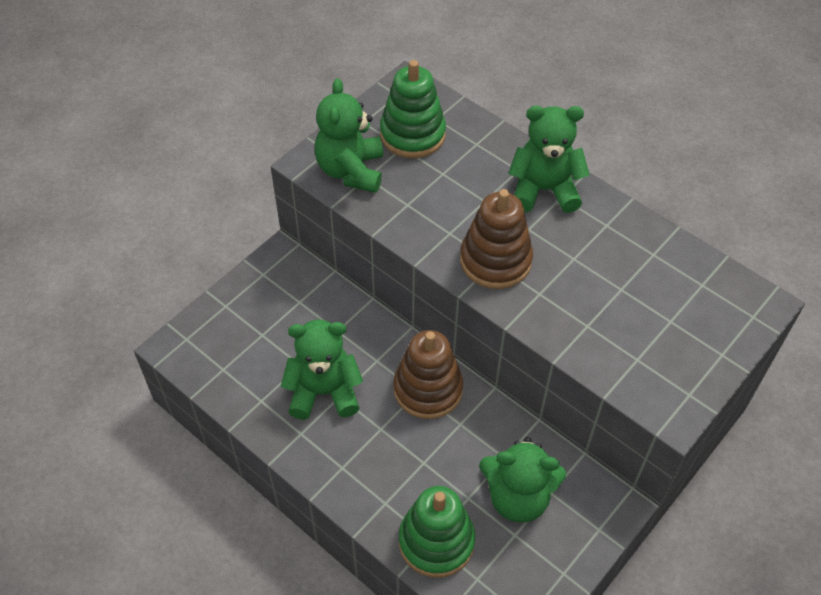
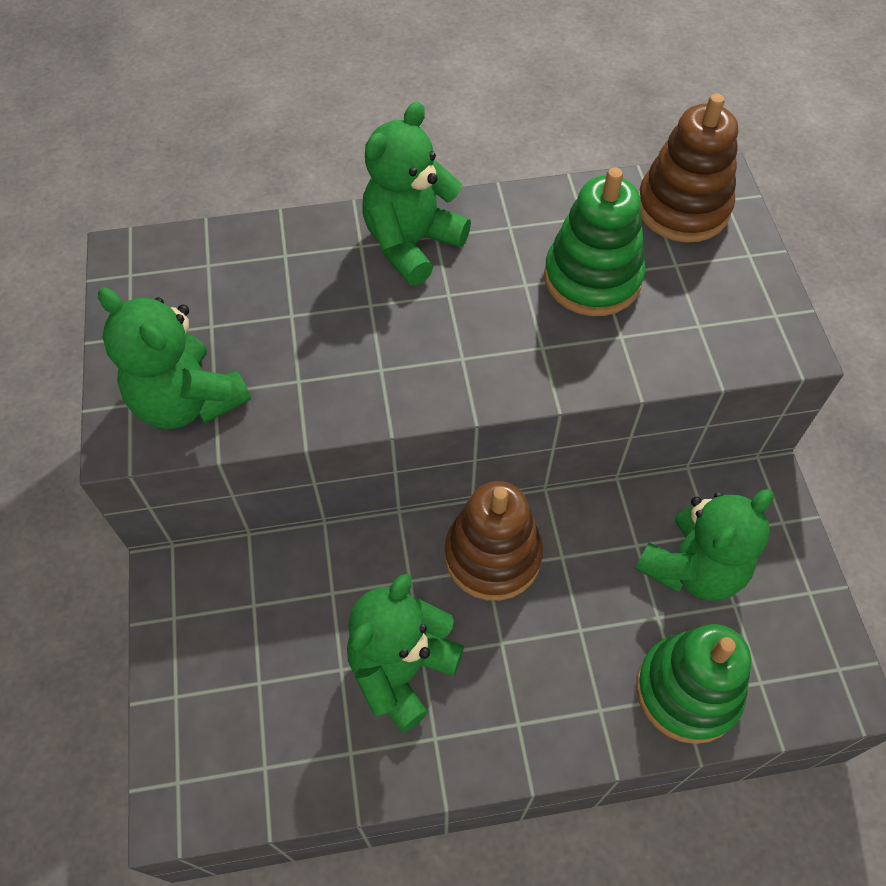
camera: 50 degrees left, 5 degrees up
green stacking toy [380,60,446,158] -> green stacking toy moved to [544,168,646,316]
brown stacking toy [460,189,533,289] -> brown stacking toy moved to [639,94,738,243]

